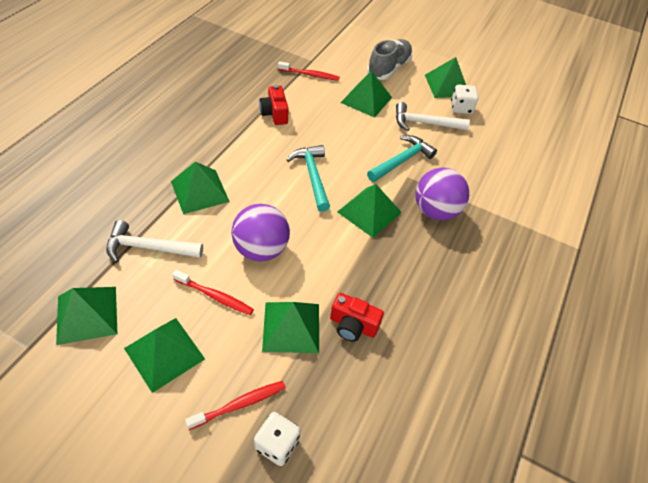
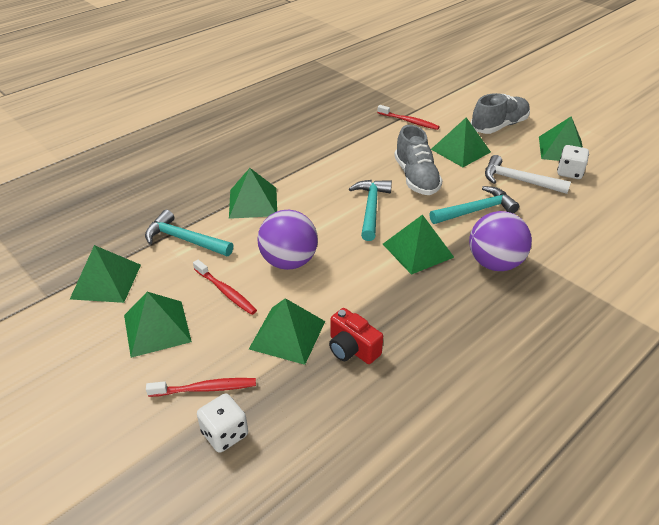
camera: 25 degrees right, 10 degrees down
white hammer [106,220,203,263] -> turquoise hammer [145,210,233,256]
red camera [259,85,289,125] -> none
none -> grey shoe [394,125,443,195]

